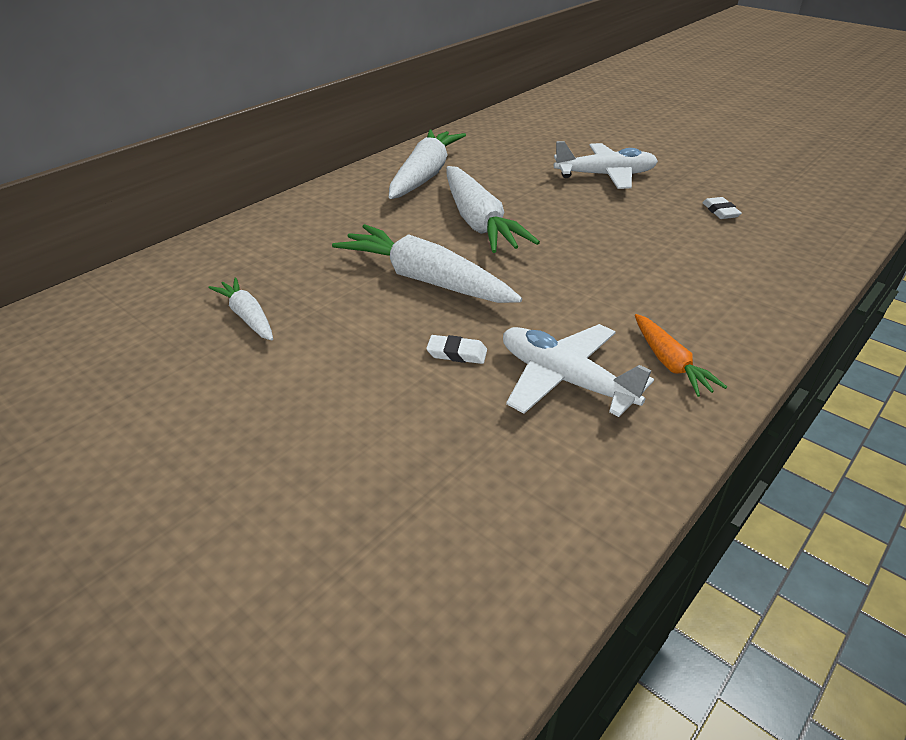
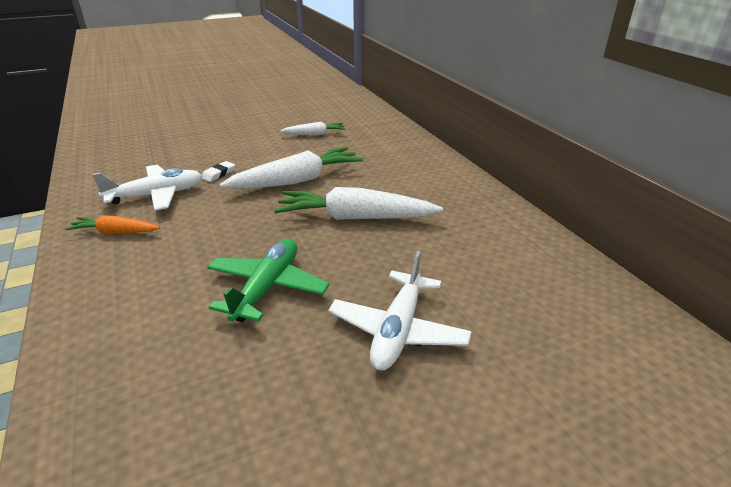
camera: 115 degrees right, 5 degrees down
white carrot [389,129,466,199] -> none
white eraser [702,197,742,219] -> none
none -> green plane [207,239,330,322]

